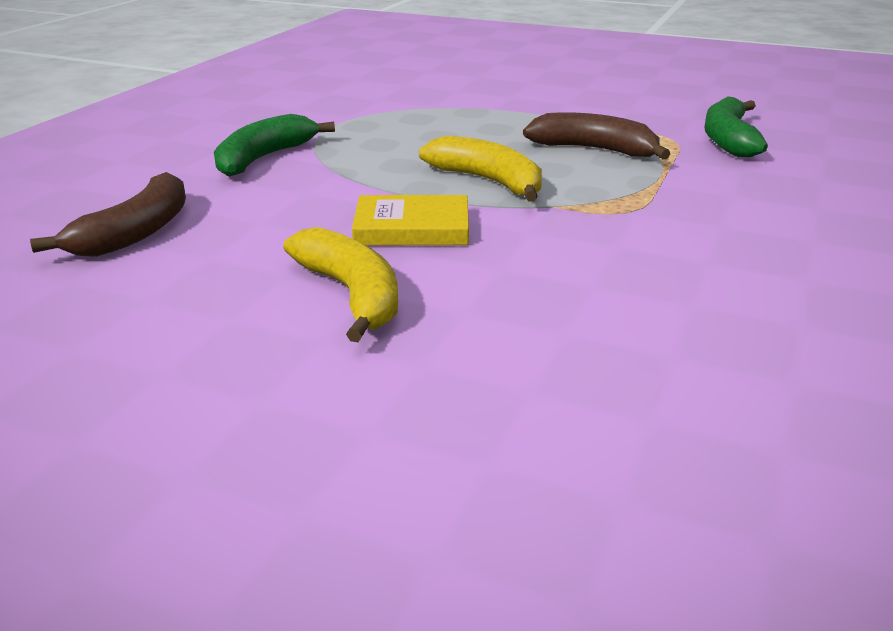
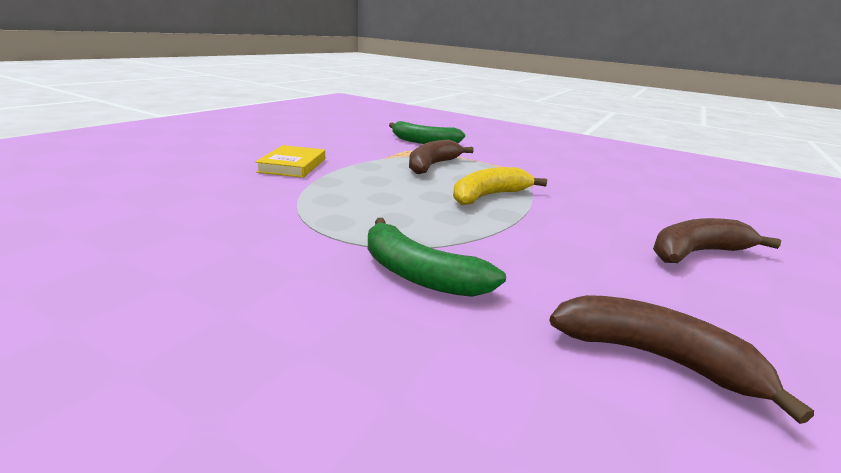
camera: 85 degrees left, 5 degrees down
yellow banana [283,227,398,342] -> brown banana [653,218,781,263]
yellow book [352,195,469,245] -> yellow book moved to [255,145,325,178]

